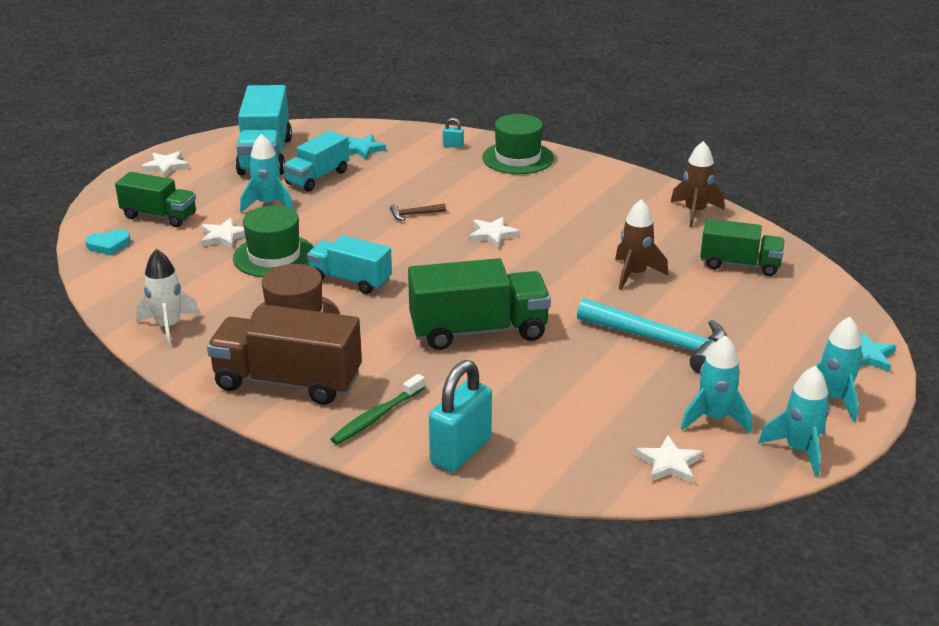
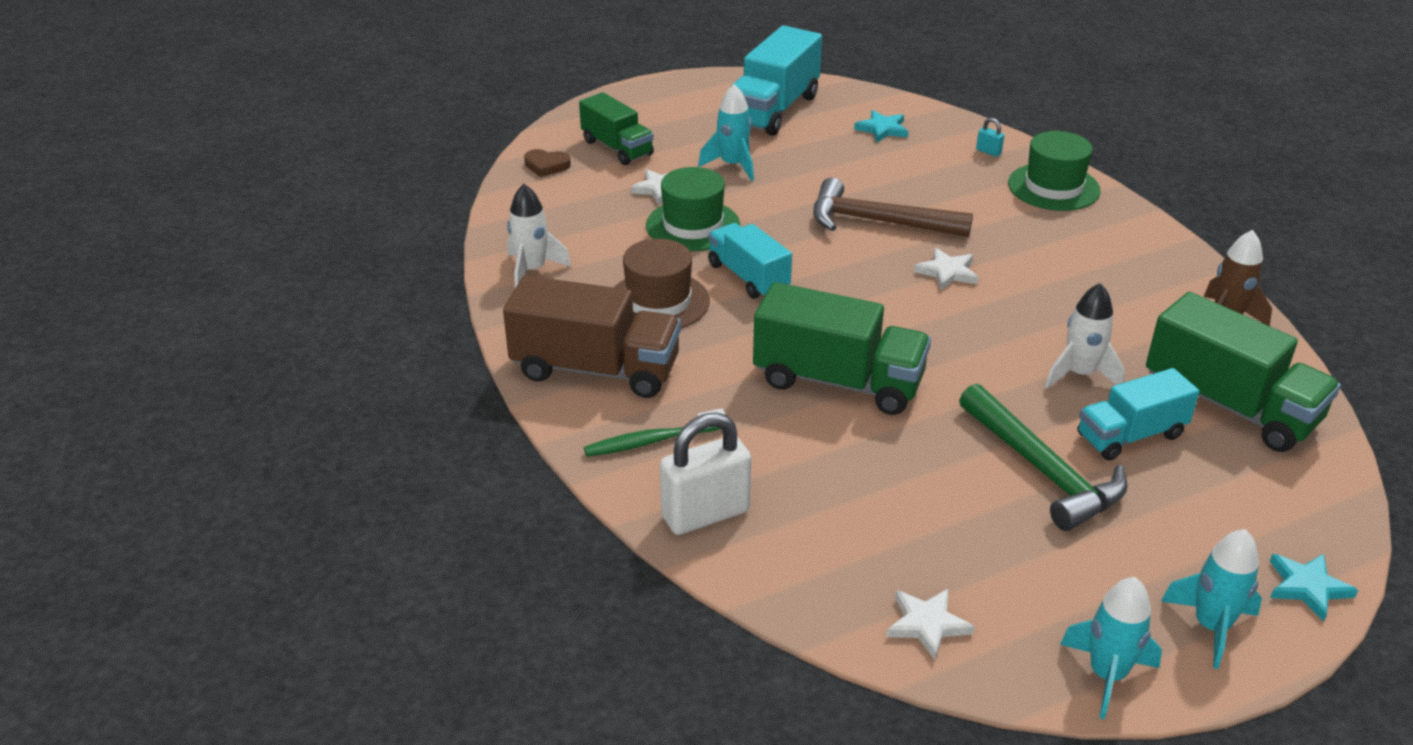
camera: 30 degrees right, 5 degrees up
turquoise heart [85,230,131,255] -> brown heart [524,149,571,177]
white star [141,151,190,177] -> none
brown truck [207,305,362,405] -> brown truck turned 150 degrees clockwise [503,276,681,398]
turquoise truck [283,131,349,192] -> turquoise truck moved to [1078,368,1200,461]
brown hammer [390,203,446,221] -> brown hammer [813,177,973,237], size x2.39
turquoise padlock [429,360,492,472] -> white padlock [660,412,751,535]
turquoise hammer [577,298,727,374] -> green hammer [959,384,1128,531]
brown rocket [615,199,668,290] -> white rocket [1045,283,1125,388]
turquoise rocket [680,335,752,433] -> none
green truck [700,219,785,276] -> green truck [1146,292,1341,452], size x1.56

